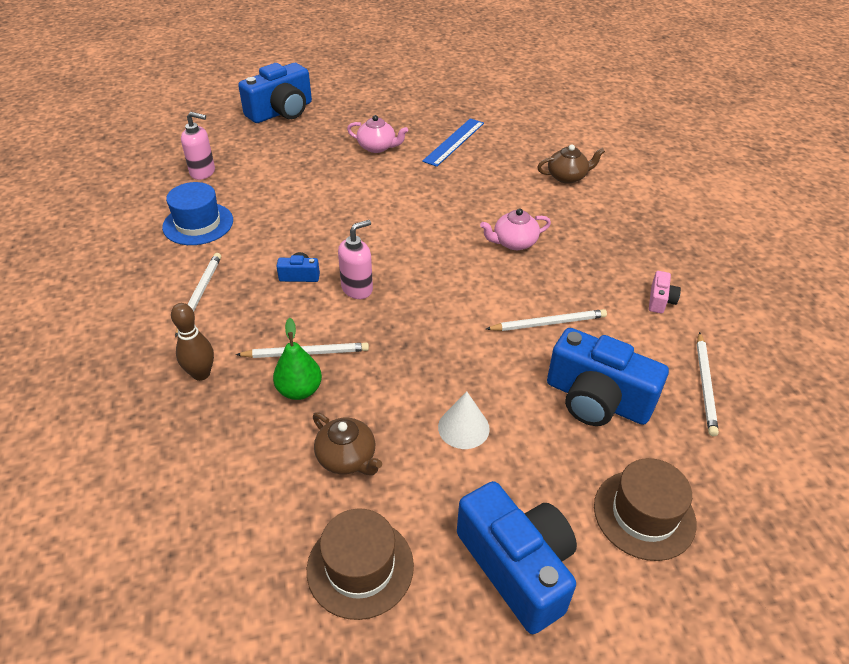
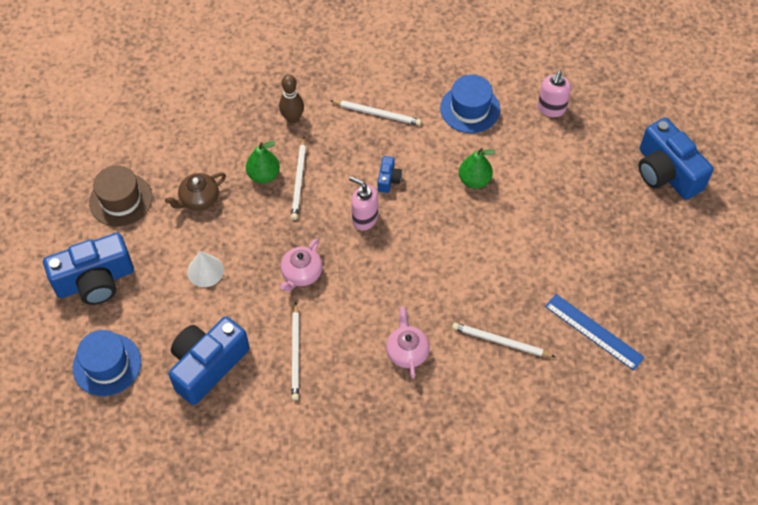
camera: 100 degrees right, 15 degrees up
pink soap dispenser [338,220,373,299] -> pink soap dispenser turned 150 degrees clockwise [349,176,378,231]
pink teapot [347,115,408,153] -> pink teapot moved to [280,238,322,292]
brown teapot [537,145,605,184] -> none
brown hat [594,458,697,561] -> blue hat [73,330,141,396]
pink camera [649,271,681,314] -> none
white pencil [697,332,719,436] -> white pencil moved to [452,323,555,357]
none -> green pear [459,148,495,189]

